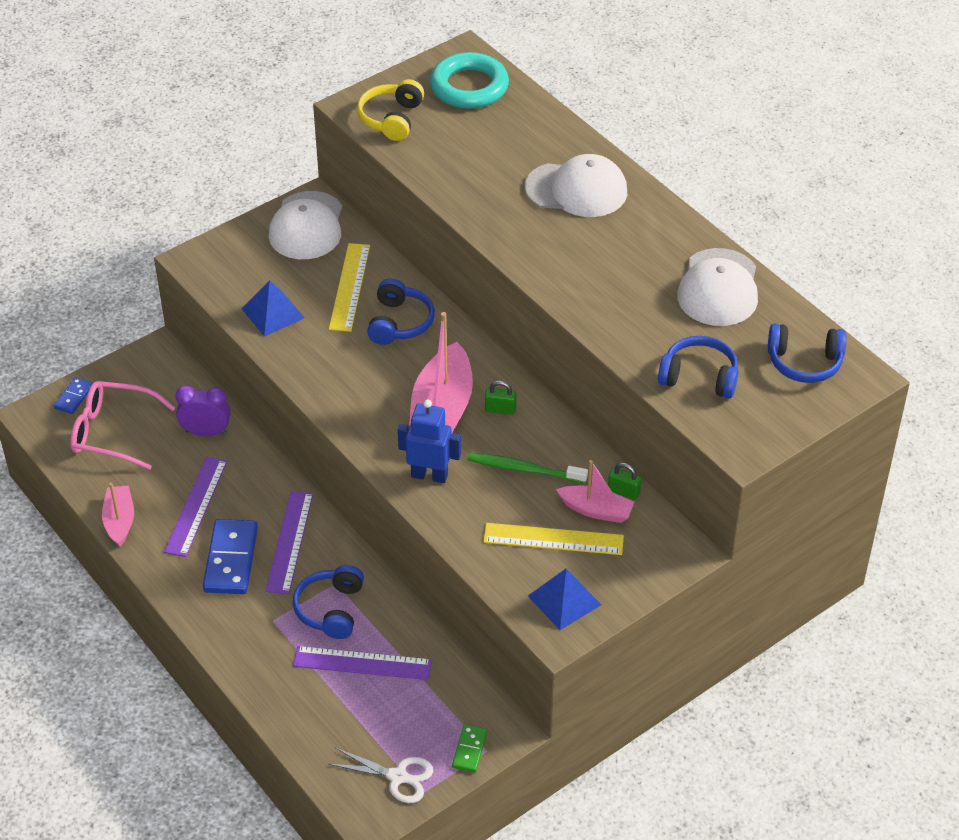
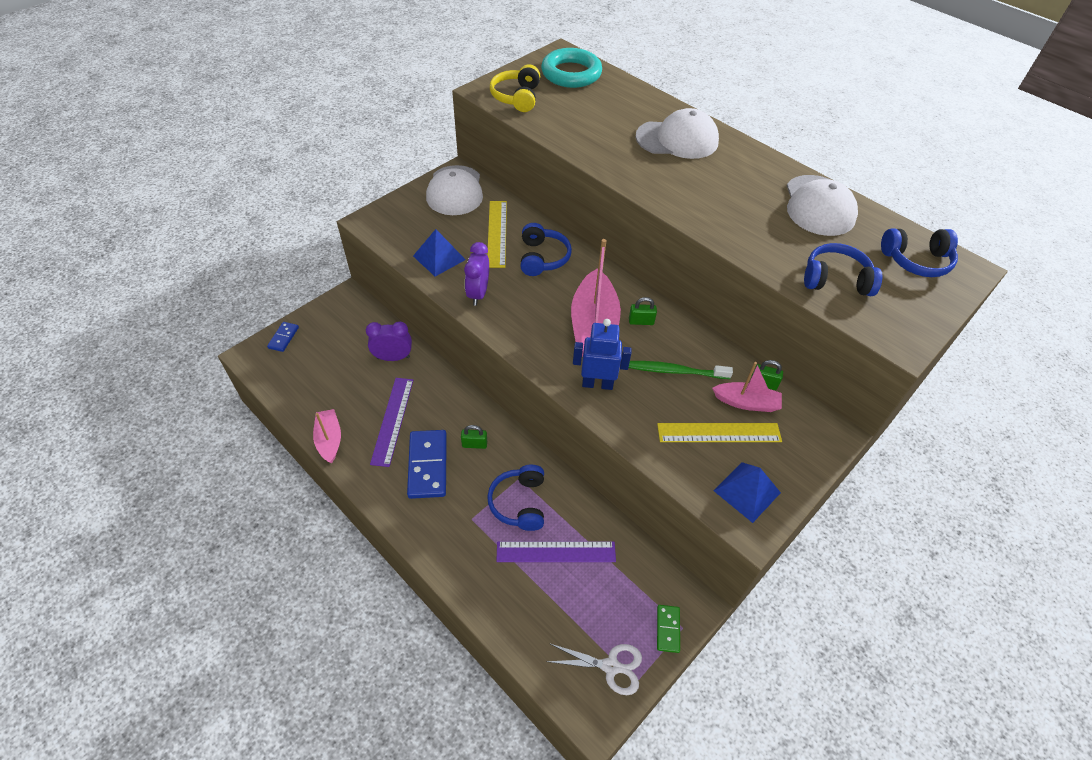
camera: 10 degrees left, 5 degrees up
pink glasses [70,381,175,470] -> none
purple ruler [266,490,313,594] -> green padlock [461,425,487,449]
none -> purple clock [464,242,489,306]

